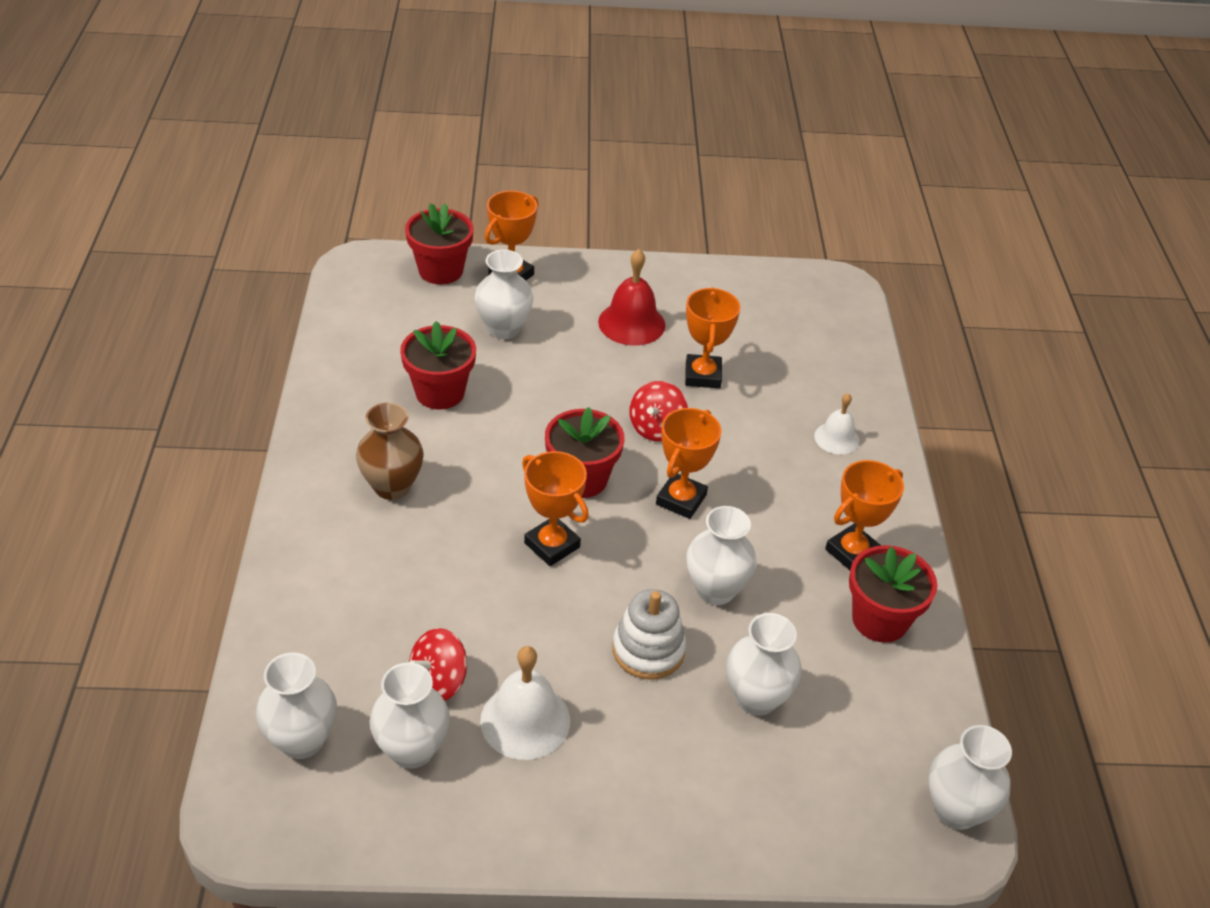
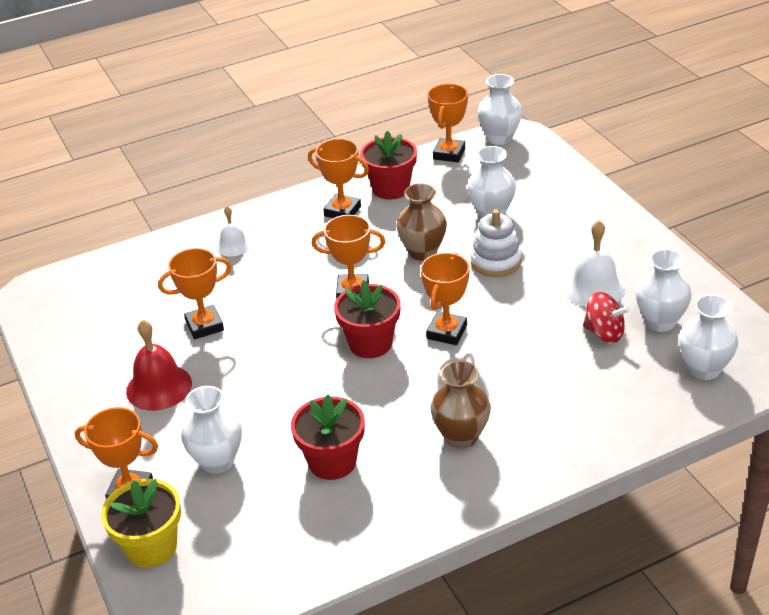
camera: 110 degrees left, 5 degrees down
red flower pot [405,203,474,284] -> yellow flower pot [101,479,181,568]
red spinning top [629,381,688,442] -> none
white vase [686,506,757,605] -> brown vase [397,183,447,261]
none -> orange trophy [428,84,468,162]

